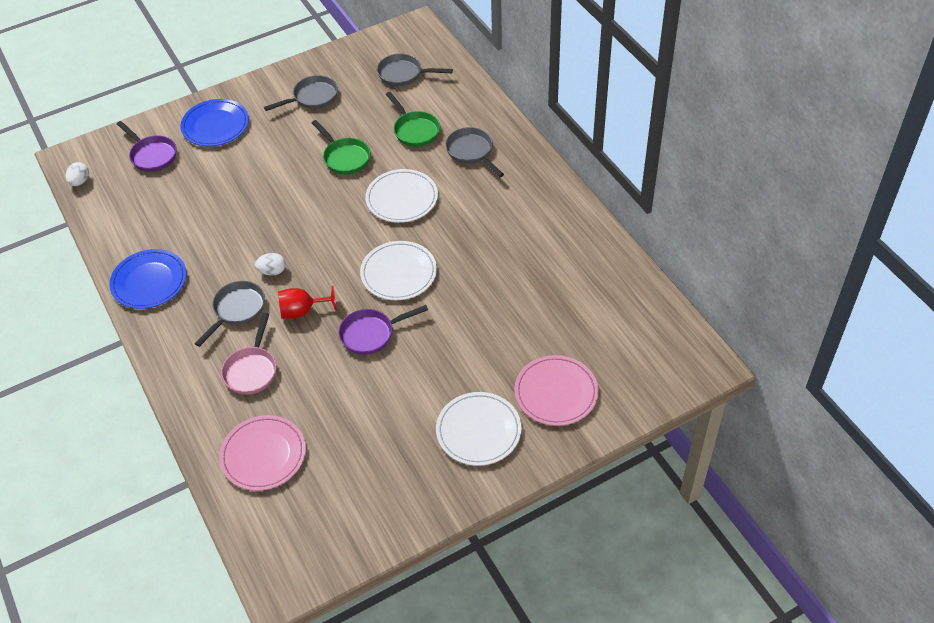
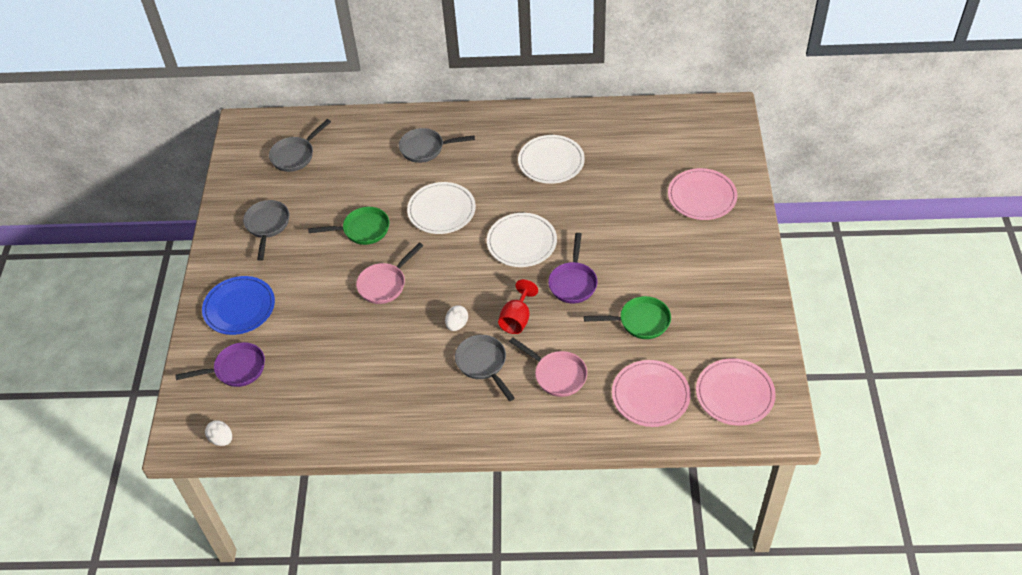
camera: 60 degrees left, 0 degrees up
blue plate [109,249,187,309] -> none
green pan [386,92,440,147] -> green pan moved to [584,296,671,339]
white plate [436,392,521,466] -> white plate moved to [518,135,585,184]
none -> pink pan [356,243,423,304]
none -> pink plate [696,358,776,426]

